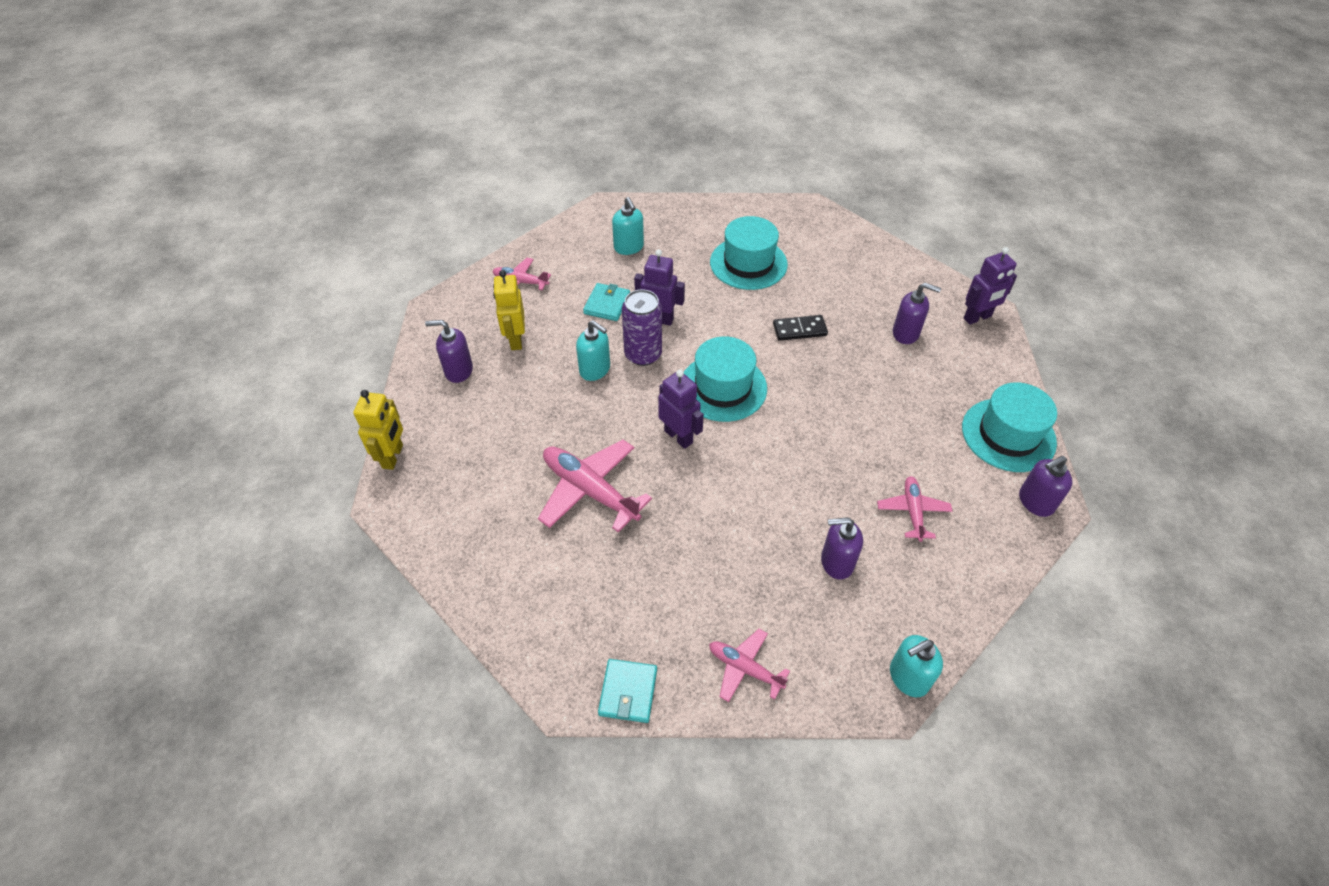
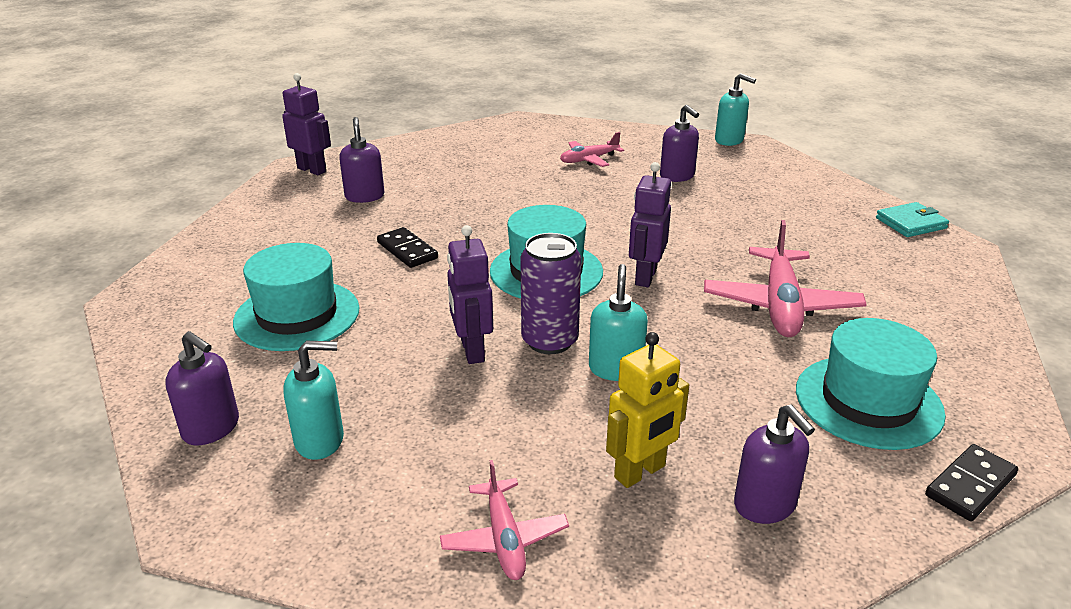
camera: 120 degrees left, 20 degrees down
yellow robot [353,390,403,470] -> black domino [925,444,1018,521]
turquoise wallet [583,283,630,321] -> none
turquoise soap dispenser [612,197,644,255] -> turquoise soap dispenser turned 45 degrees clockwise [283,341,344,460]
pink plane [709,629,790,702] -> none
turquoise hat [962,382,1057,472] -> turquoise hat moved to [796,318,946,450]
purple soap dispenser [1019,456,1072,517] -> purple soap dispenser moved to [165,331,239,446]

